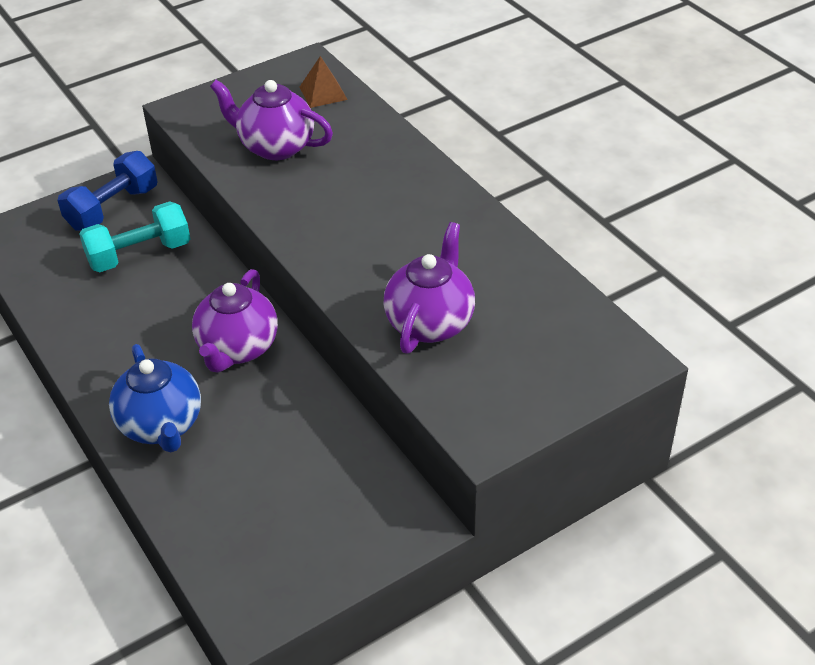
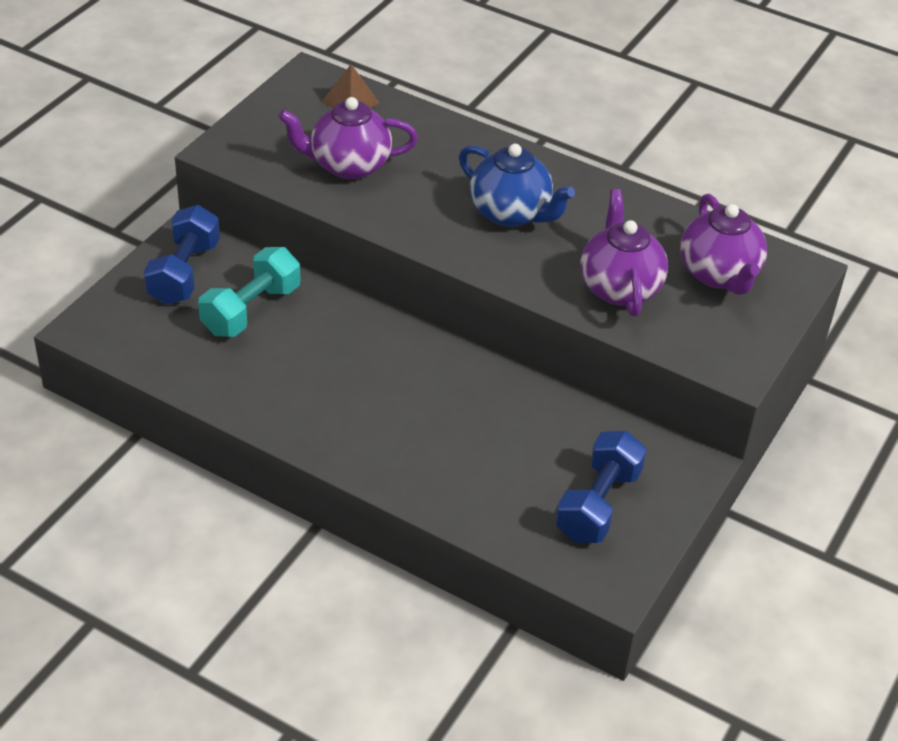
camera: 30 degrees left, 0 degrees up
blue teapot [109,344,201,452] -> blue teapot moved to [459,144,575,227]
purple teapot [192,269,278,373] -> purple teapot moved to [680,194,767,295]
none -> blue dumbbell [555,431,647,543]

